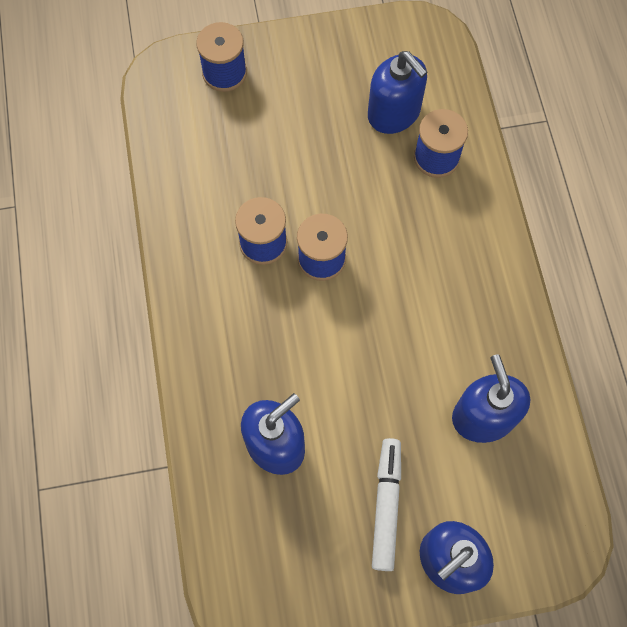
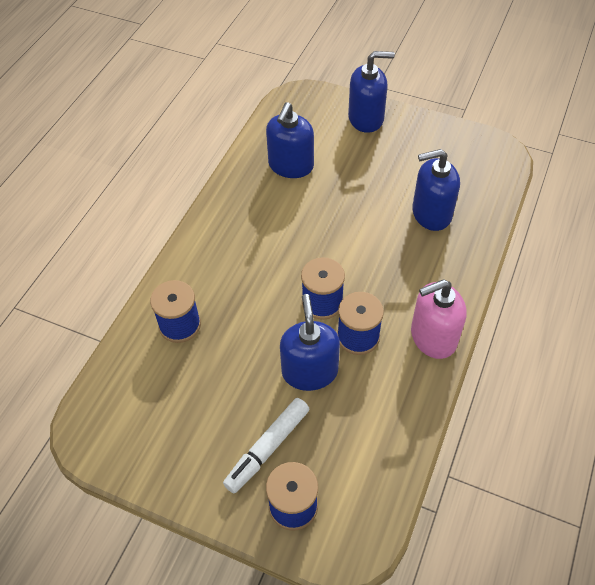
camera: 145 degrees left, 15 degrees down
blue soap dispenser [368,51,427,134] -> blue soap dispenser moved to [280,294,340,391]
white marker [372,438,401,571] -> white marker moved to [223,398,309,494]
none -> pink soap dispenser [411,279,467,359]

